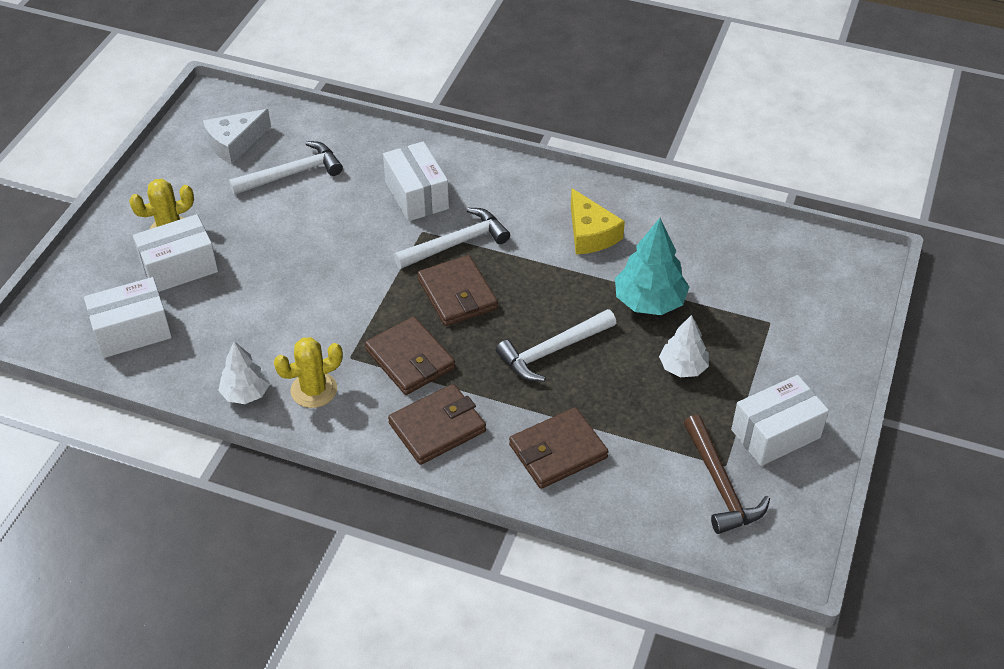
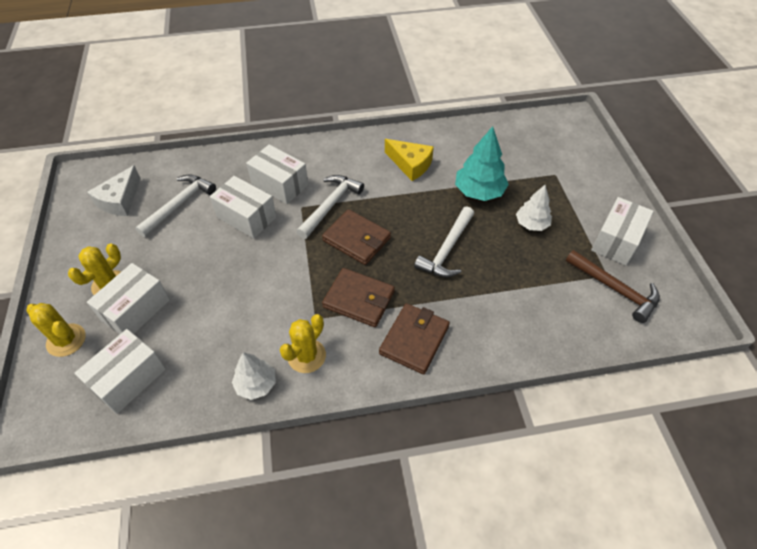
camera: 30 degrees left, 5 degrees up
brown wallet [509,407,608,489] -> none
none -> yellow cactus [26,303,86,357]
none -> white box [210,176,277,239]

